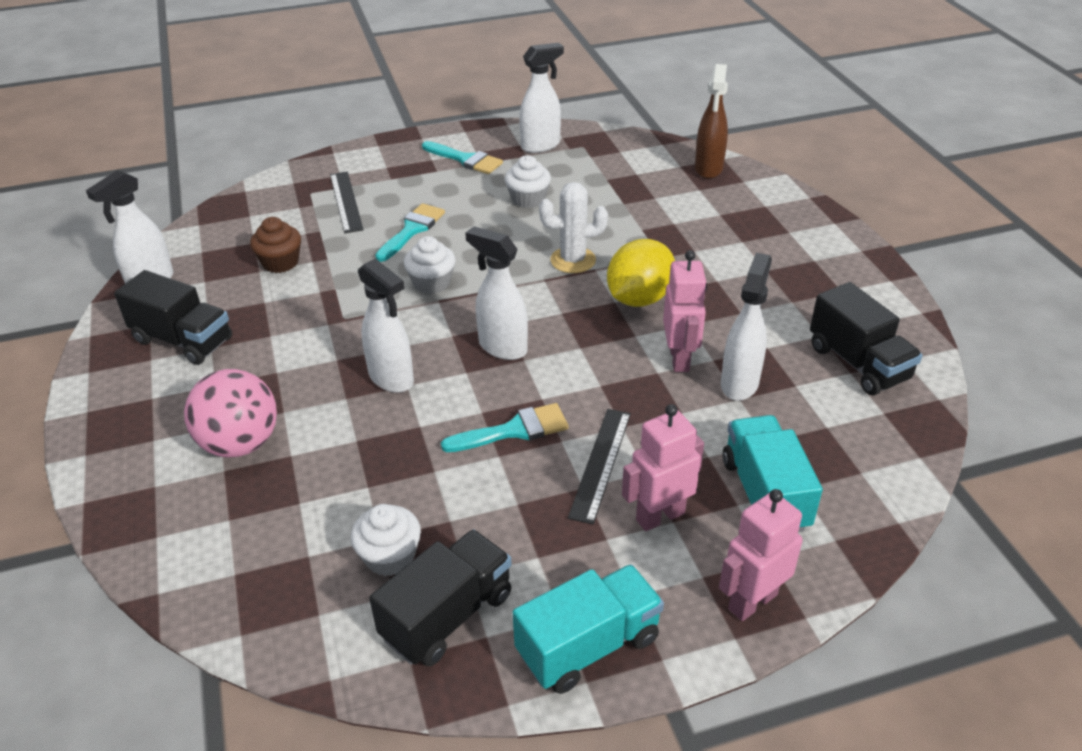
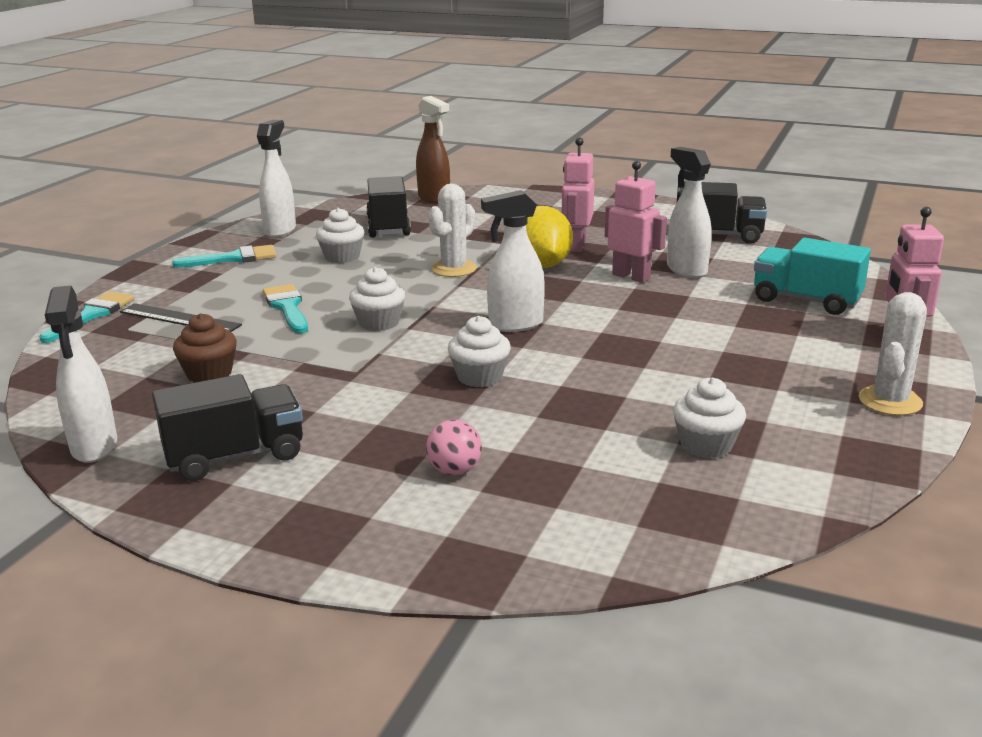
camera: 50 degrees left, 15 degrees down
pink ball [184,369,277,458] -> pink ball [426,420,482,475], size x0.53
white spray bottle [358,258,414,393] -> white cupcake [448,316,511,387]
black truck [369,529,512,666] -> black truck moved to [366,176,411,238]
turquoise brush [441,403,569,452] -> turquoise brush moved to [39,291,134,343]
turquoise truck [513,564,664,694] -> white cactus [859,292,927,416]
black ruler [568,409,631,524] -> none
pink robot [622,404,704,531] -> pink robot moved to [562,137,594,252]

